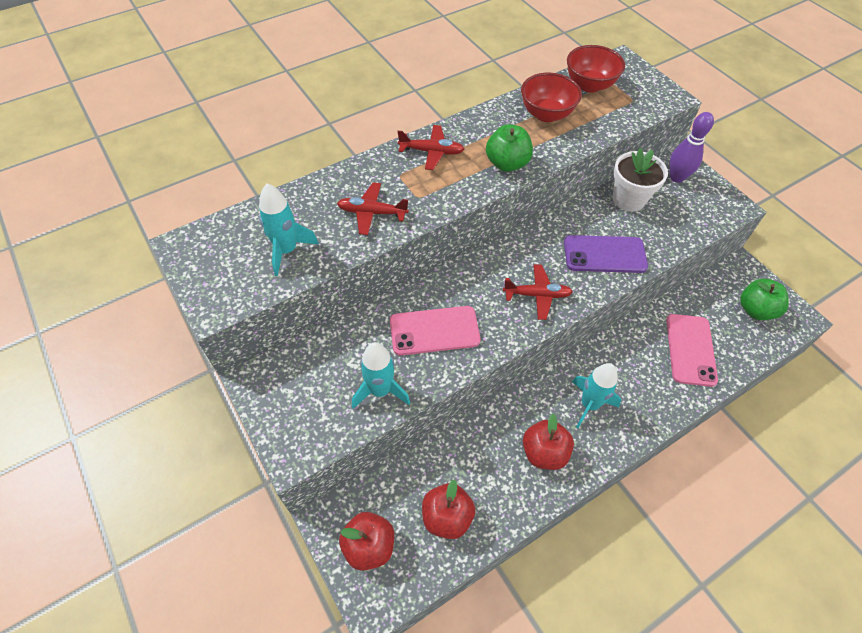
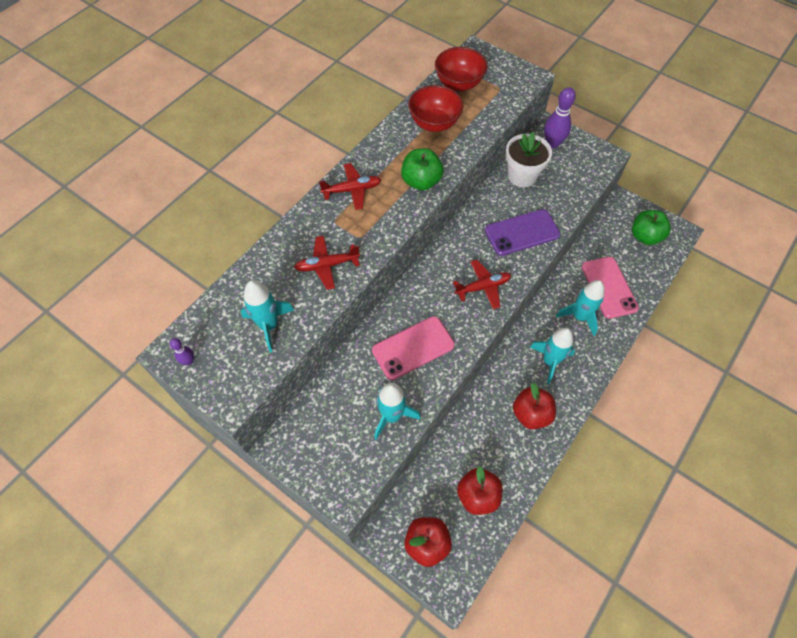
camera: 20 degrees left, 5 degrees up
none -> purple bowling pin [170,338,194,365]
none -> turquoise rocket [556,280,604,336]

